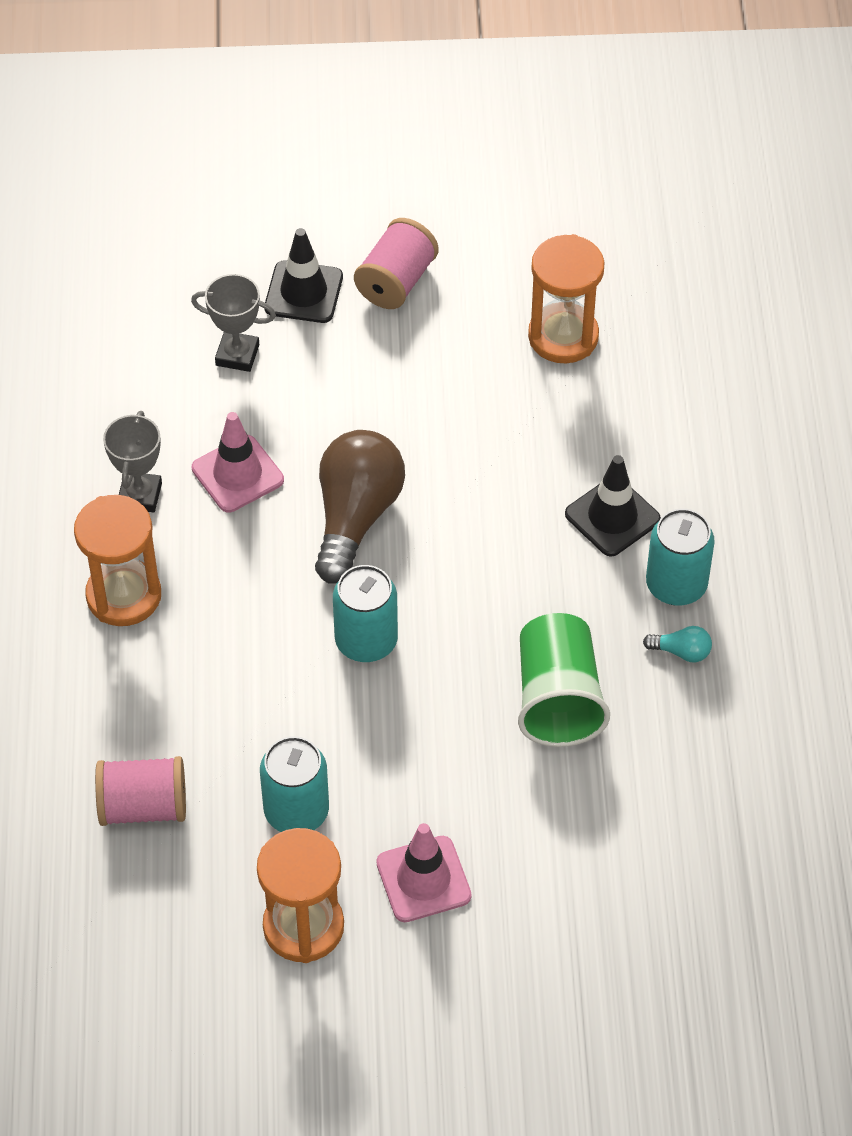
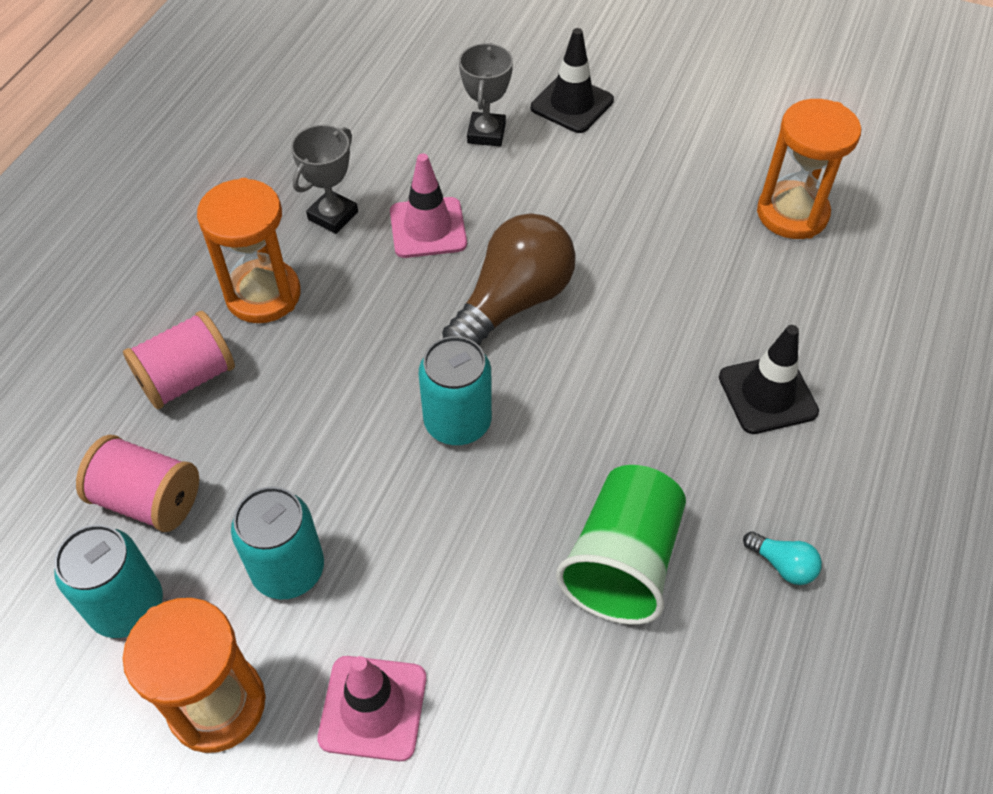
camera: 25 degrees right, 0 degrees up
grey trophy [191,274,276,372] -> grey trophy turned 60 degrees clockwise [459,43,513,147]
pink spool [354,218,439,309] -> pink spool moved to [123,311,235,410]
turquoise can [646,509,715,606] -> turquoise can moved to [54,524,163,638]

